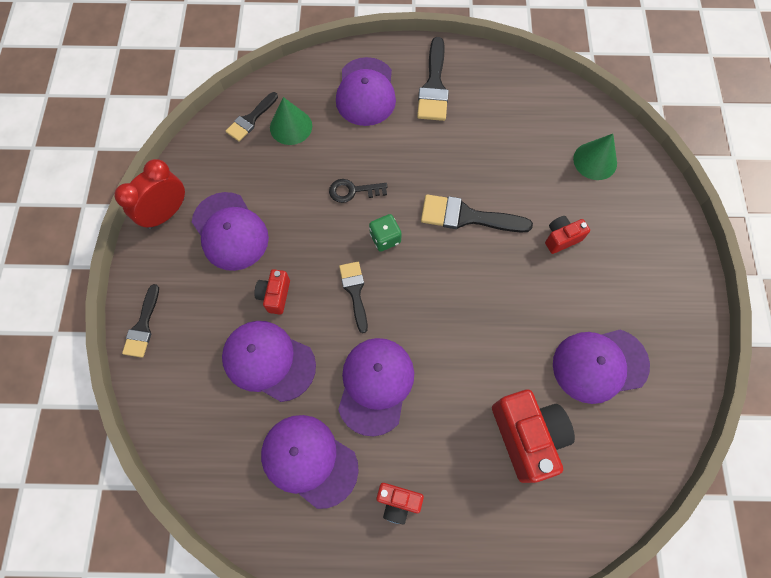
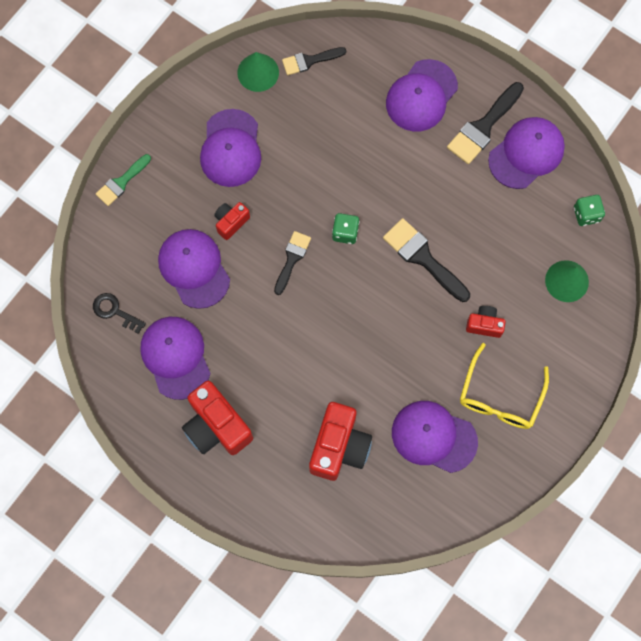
camera: 35 degrees right, 5 degrees up
red clock [114,159,185,229] -> none
black brush [122,284,159,358] -> green brush [96,154,151,206]
green cone [270,97,312,145] -> green cone moved to [237,52,279,92]
black key [329,179,387,203] -> black key moved to [93,293,146,334]
purple cap [338,338,414,436] -> purple cap moved to [488,117,565,189]
red camera [377,483,424,525] -> red camera [182,381,253,455], size x1.90
none -> yellow glasses [460,343,549,429]
none -> green dice [574,195,605,226]

